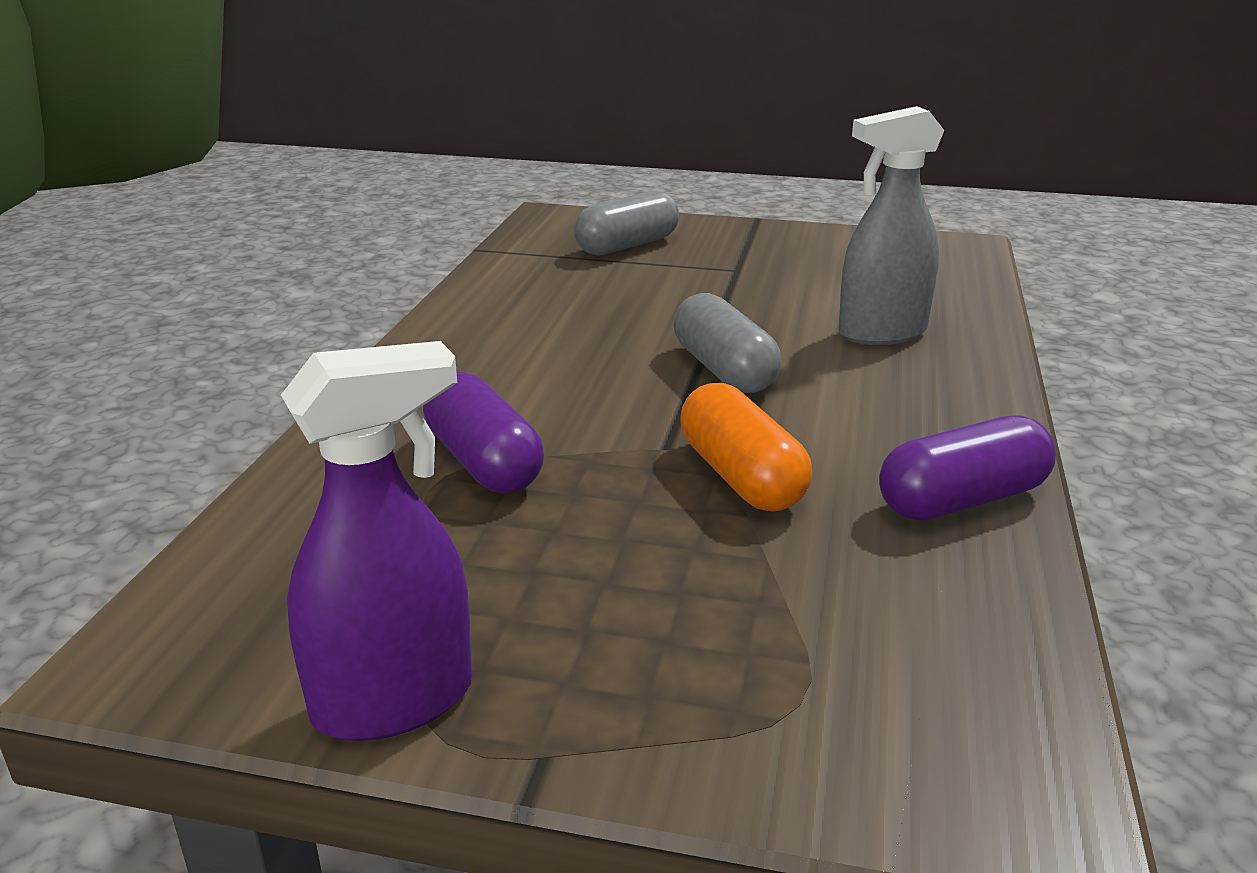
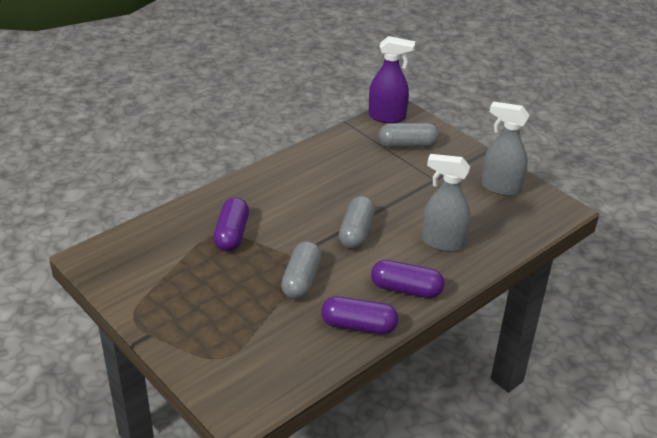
camera: 35 degrees right, 10 degrees up
purple spray bottle [281,341,472,741] -> purple spray bottle moved to [369,36,415,123]
orange capsule [680,383,812,511] -> grey capsule [281,241,322,300]
none -> purple capsule [371,260,445,298]
none -> grey spray bottle [481,101,530,196]

